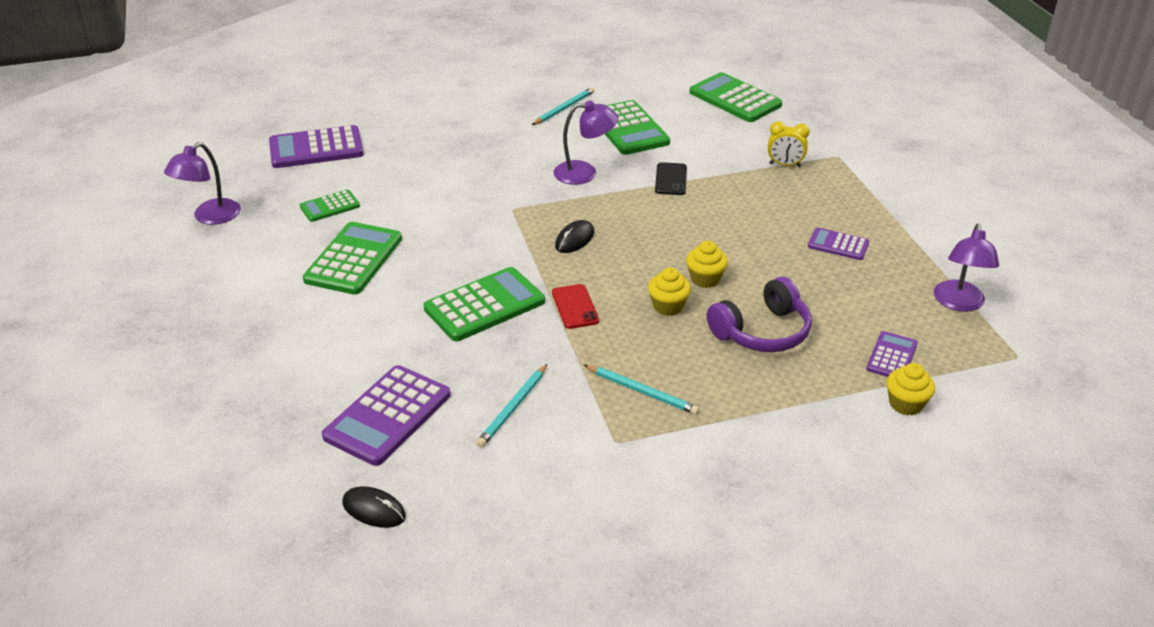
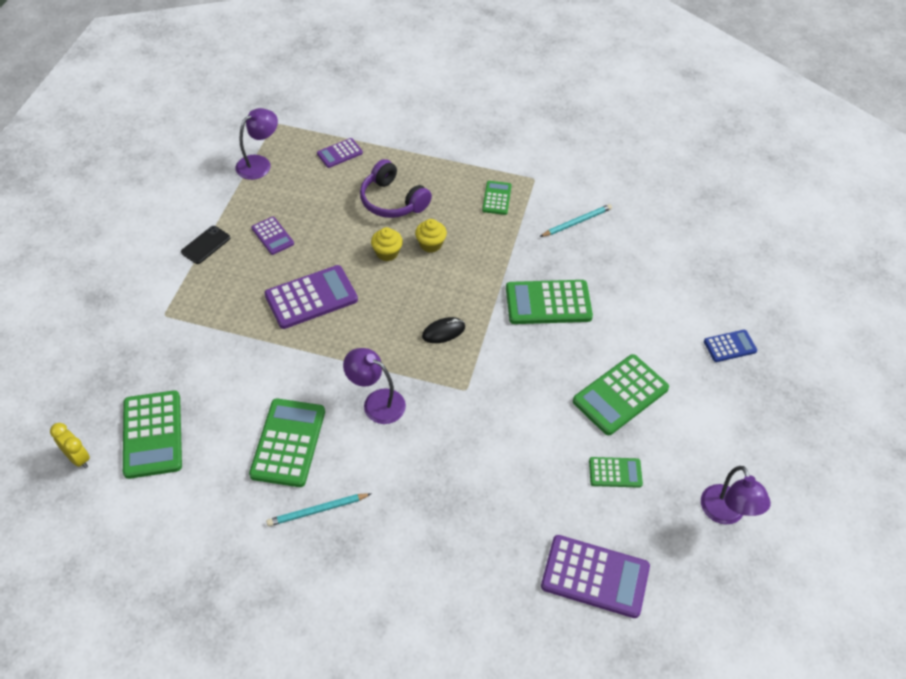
camera: 150 degrees left, 15 degrees up
purple lamp [164,142,241,225] -> purple lamp turned 105 degrees clockwise [701,466,771,525]
purple calculator [322,365,451,466] -> purple calculator moved to [264,265,358,329]
black mouse [343,486,406,528] -> none
red phone [552,284,599,329] -> none
turquoise pencil [584,365,700,415] -> green calculator [482,181,512,215]
black phone [655,162,687,195] -> black phone moved to [181,226,230,264]
purple headphones [707,277,812,352] -> purple headphones turned 135 degrees counterclockwise [360,159,432,218]
yellow clock [768,121,810,167] -> yellow clock moved to [50,423,90,468]
yellow cupcake [887,363,935,416] -> none
none -> blue calculator [704,330,757,362]

